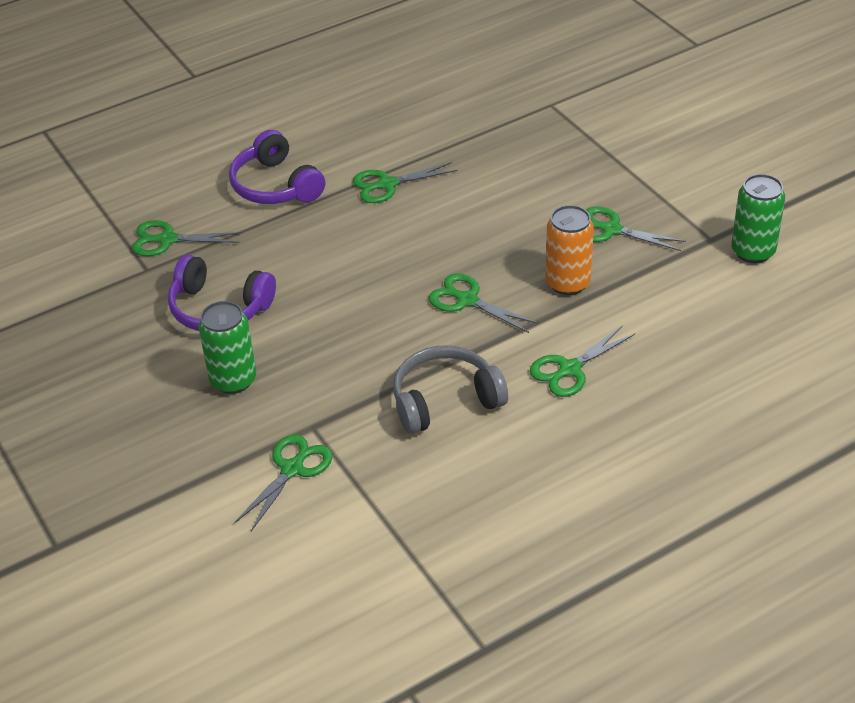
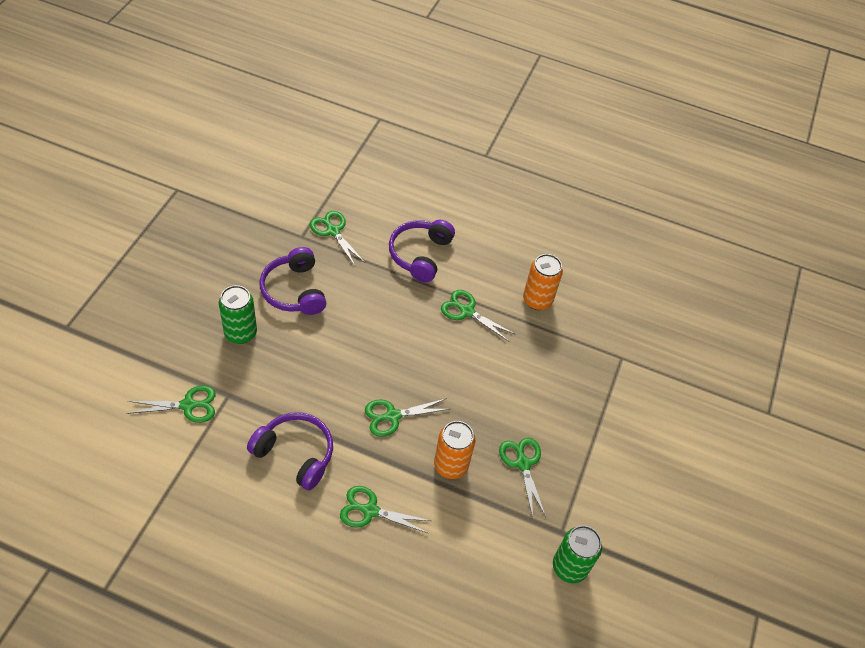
camera: 45 degrees right, 10 degrees up
grey headphones [393,346,508,434] -> purple headphones [247,412,333,490]
green scissors [429,273,538,333] -> green scissors turned 105 degrees counterclockwise [365,398,449,437]
none -> orange can [523,254,563,310]

